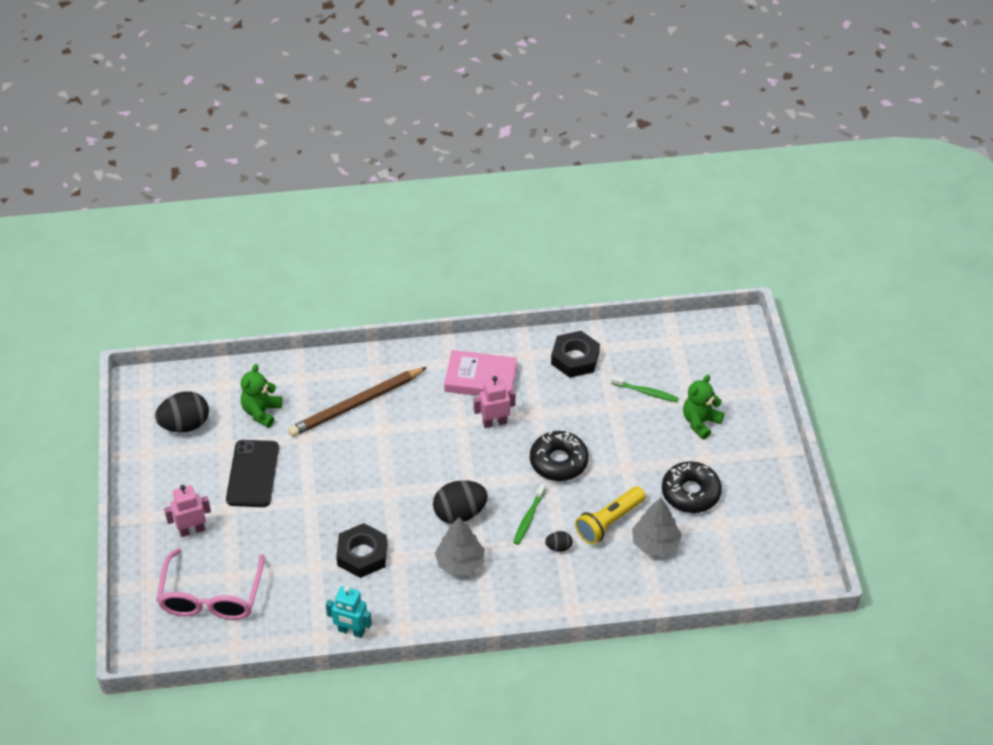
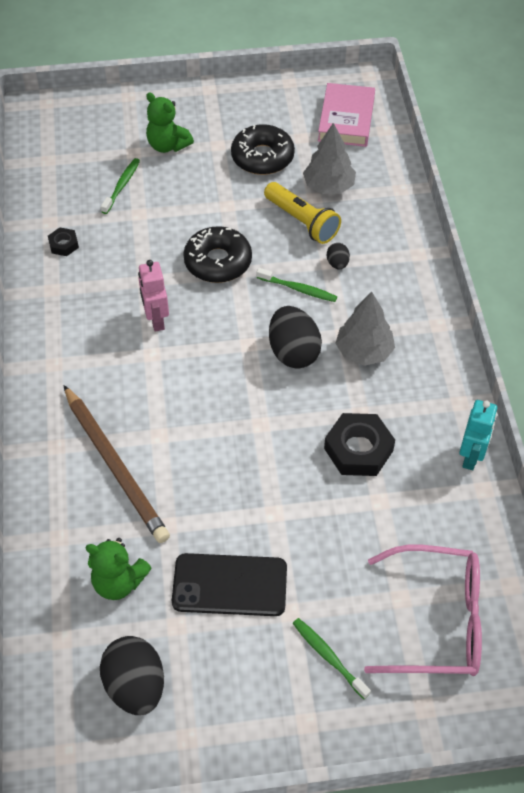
camera: 90 degrees left, 5 degrees up
pink robot [164,485,211,537] -> green toothbrush [293,618,371,699]
pink book [444,350,517,396] -> pink book moved to [318,83,375,147]
black nut [551,331,600,378] -> black nut [48,228,79,256], size x0.52

